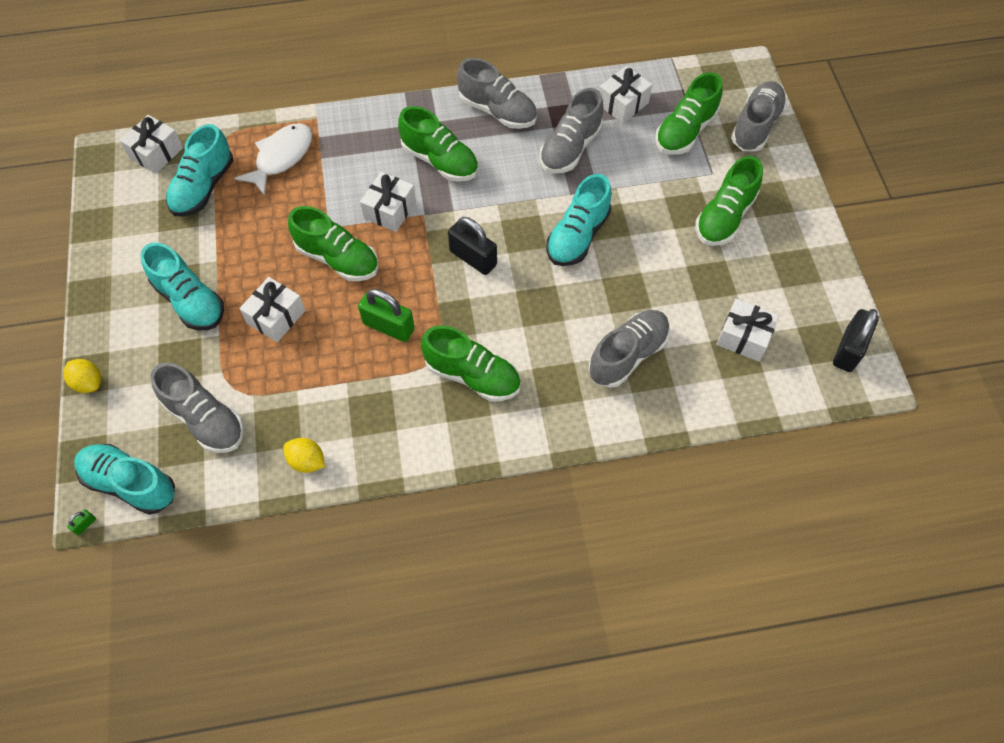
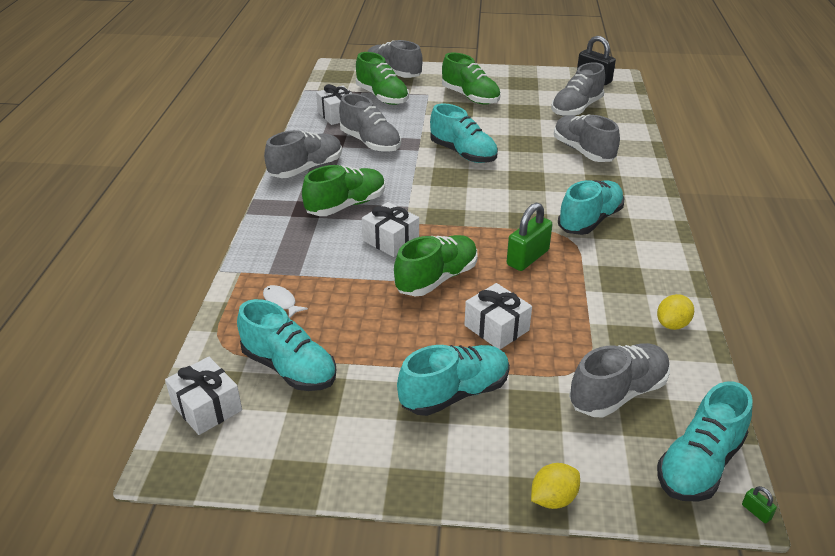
camera: 75 degrees left, 25 degrees down
white fish [234,123,312,196] -> white fish [263,285,308,319], size x0.51
green shoe [421,325,521,402] -> turquoise shoe [558,180,624,235]
black padlock [448,217,497,275] -> none
white gift [716,299,779,361] -> grey shoe [551,63,605,116]

